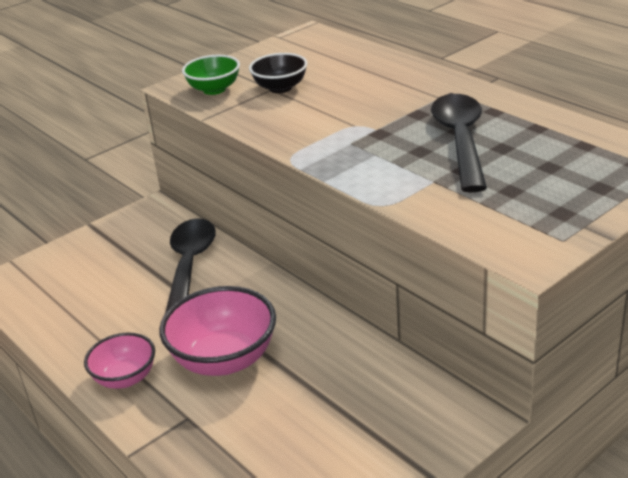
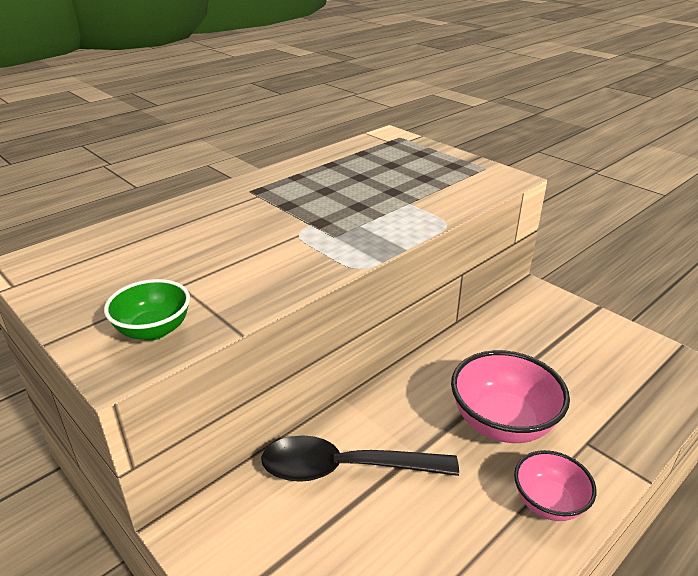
camera: 95 degrees left, 0 degrees up
black bowl [249,53,308,93] -> none
black spoon [431,94,487,192] -> none

